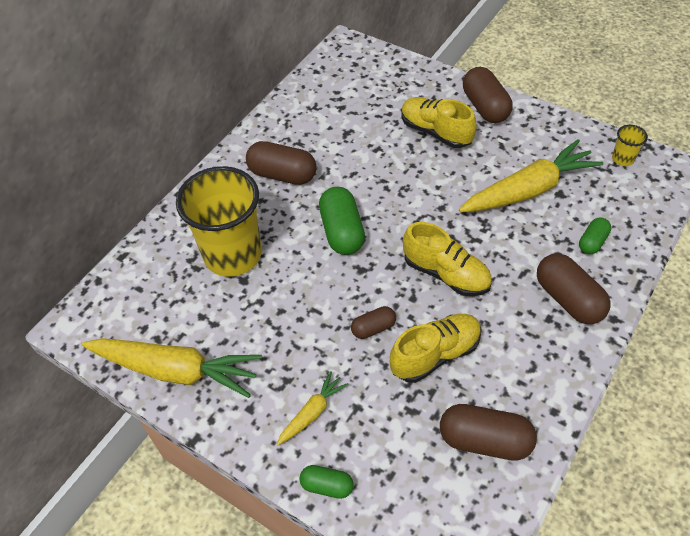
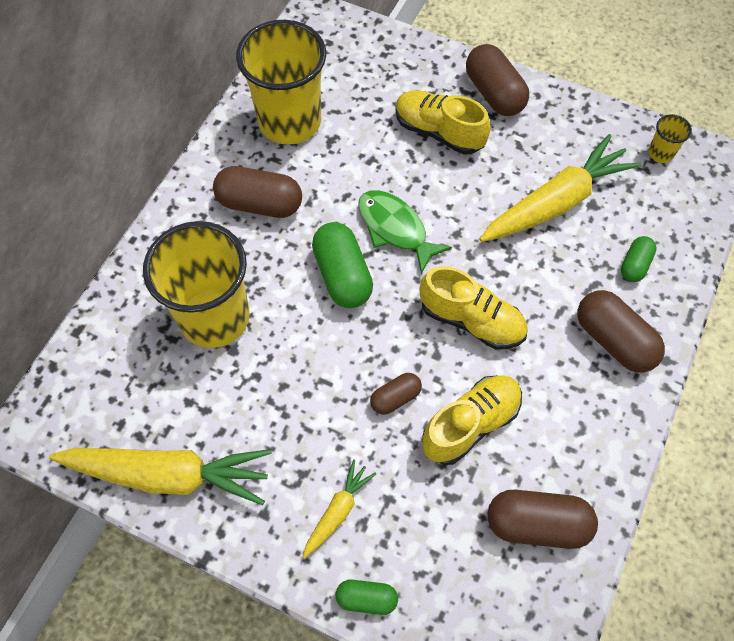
camera: 10 degrees left, 10 degrees up
none -> yellow cup [236,20,326,144]
none -> green fish [358,190,452,274]

